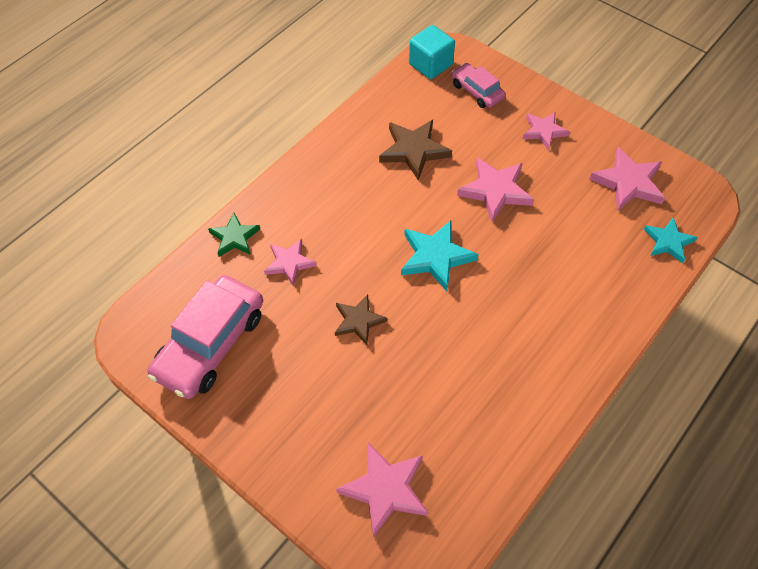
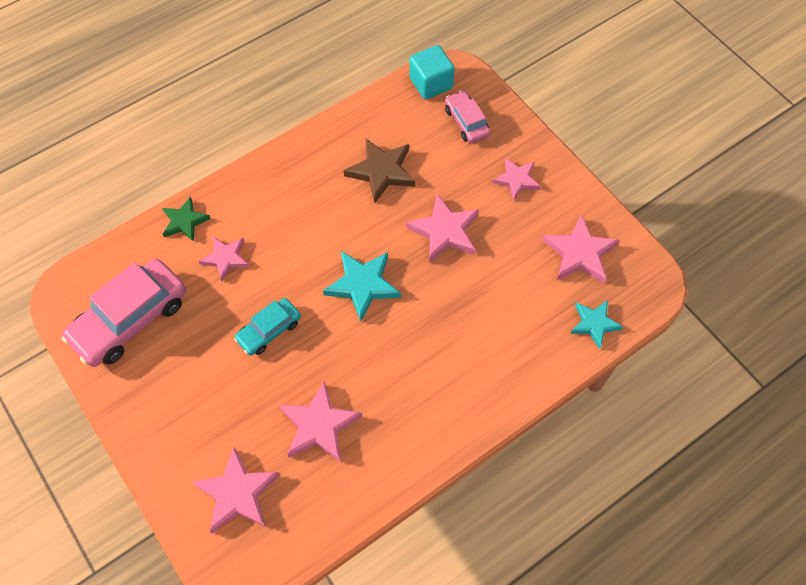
camera: 15 degrees right, 5 degrees up
brown star [335,295,388,345] -> turquoise car [234,298,301,356]
none -> pink star [279,381,362,462]

